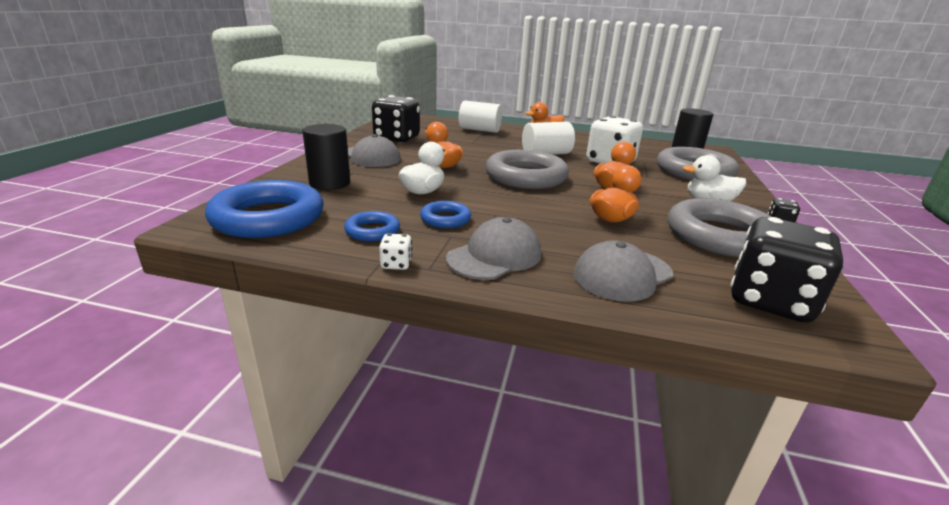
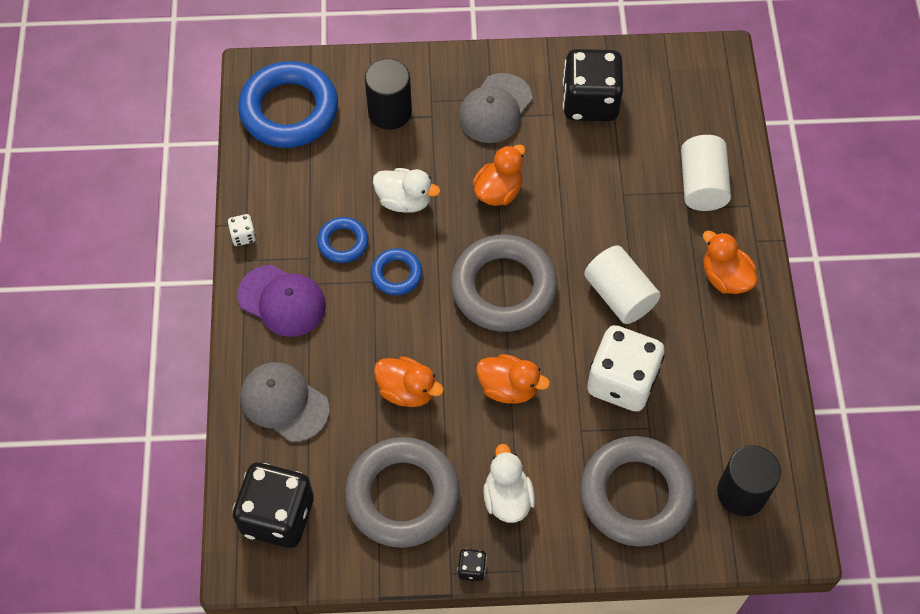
camera: 75 degrees right, 35 degrees up
blue ring [344,211,400,242] -> blue ring moved to [371,248,422,295]
grey cap [446,217,541,280] -> purple cap [237,265,326,337]

